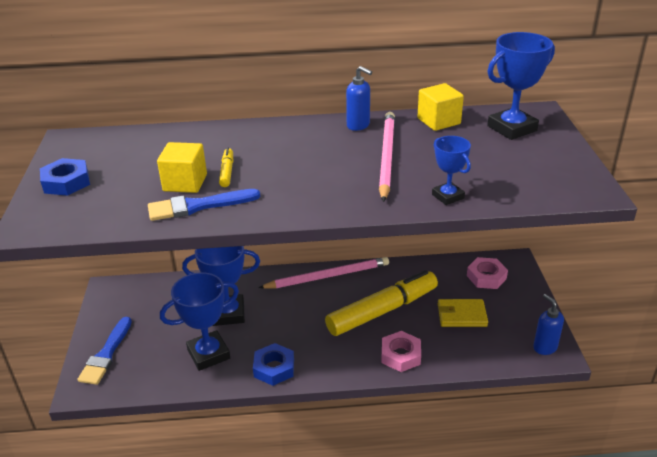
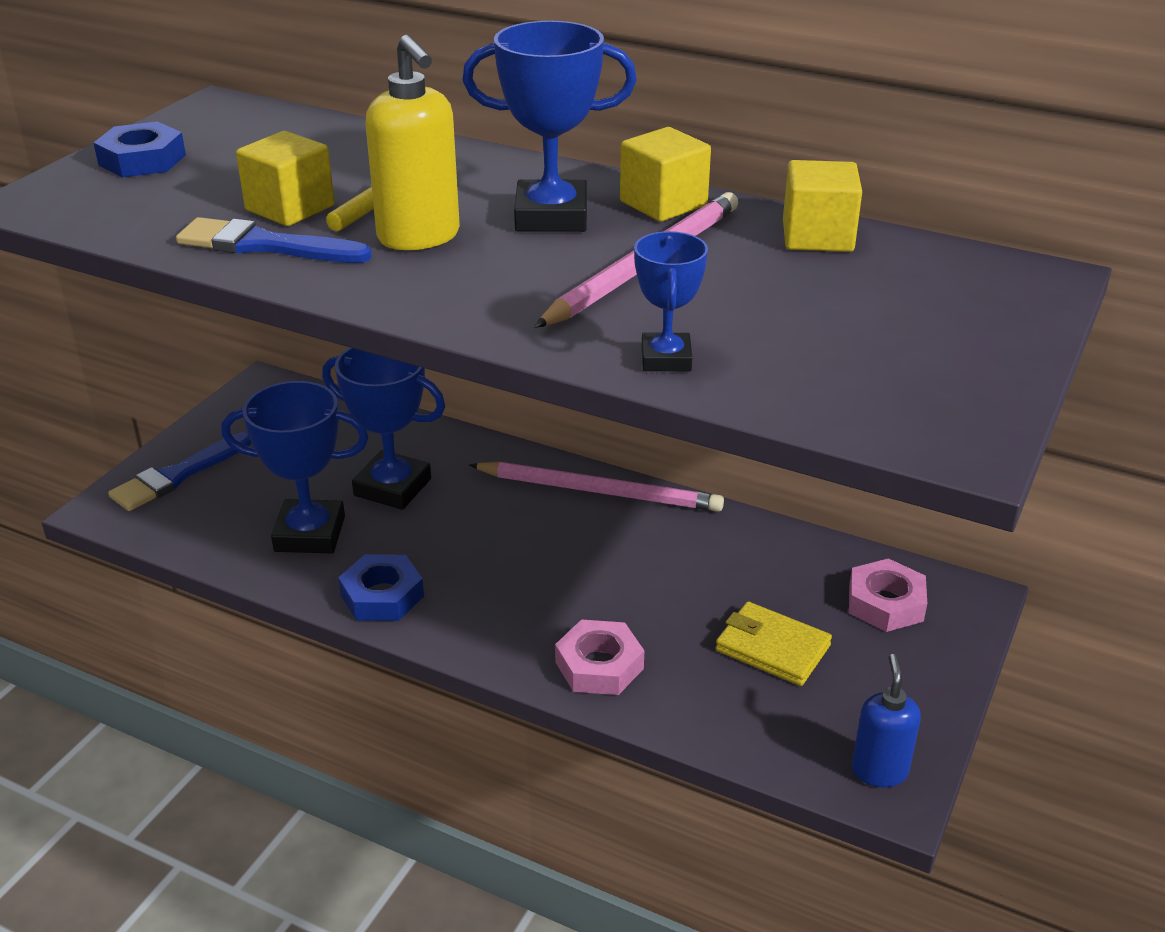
camera: 30 degrees right, 0 degrees up
yellow marker [325,270,438,336] -> none
blue soap dispenser [346,66,372,131] -> yellow cube [620,127,711,221]
blue trophy [487,32,555,140] -> blue trophy moved to [462,21,637,232]
none -> yellow soap dispenser [365,35,460,250]

